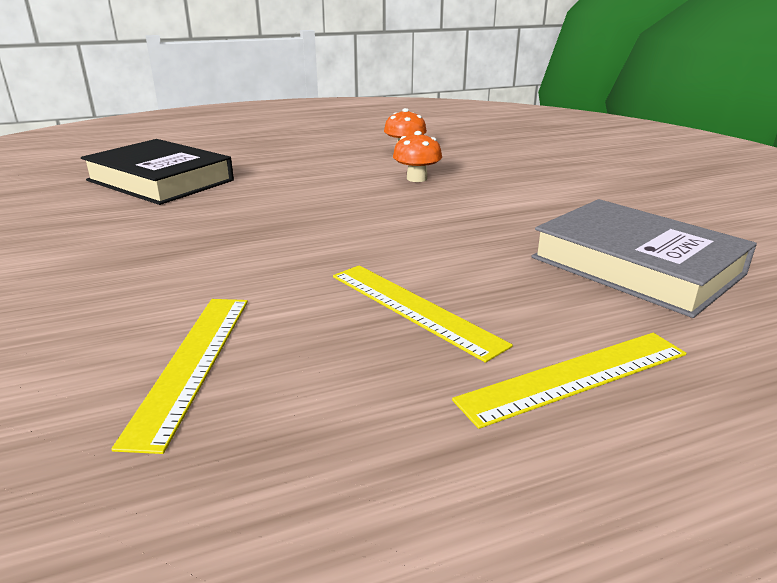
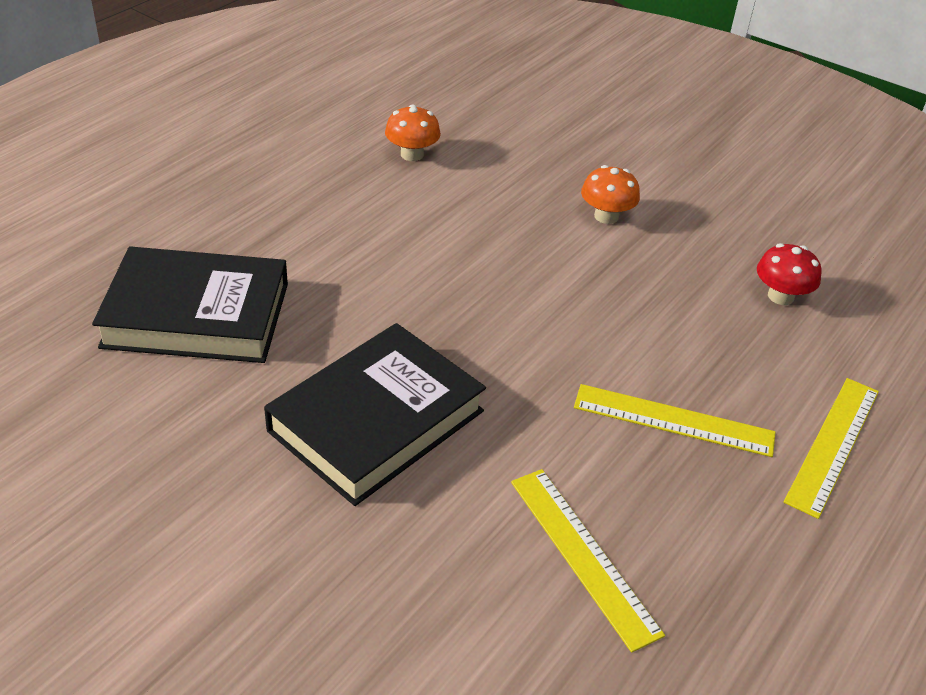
camera: 35 degrees left, 15 degrees up
orange mushroom [393,131,442,182] -> orange mushroom moved to [581,165,640,224]
grey book [531,199,757,318] -> red mushroom [757,243,822,305]
none -> black book [264,323,486,506]

